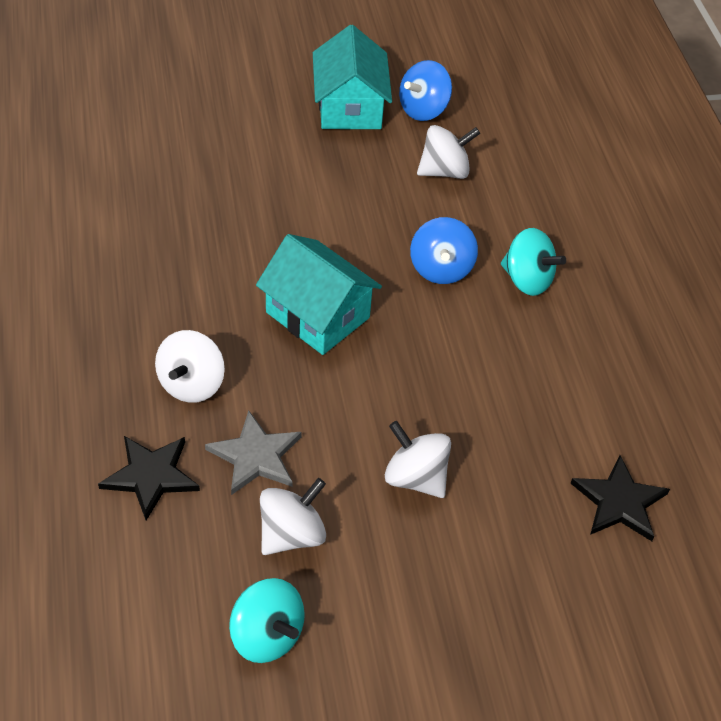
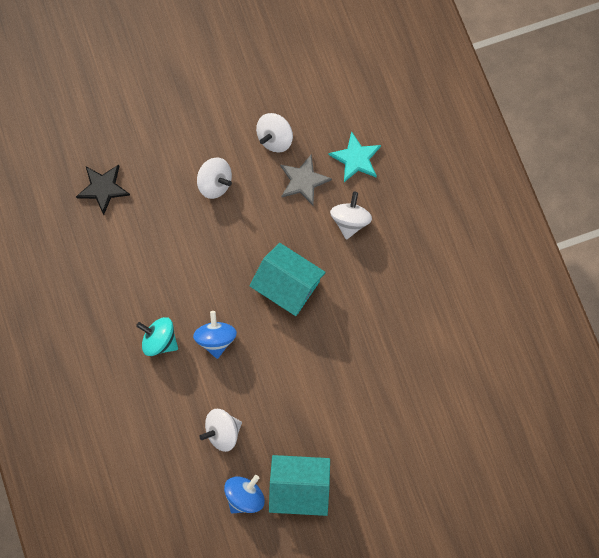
camera: 175 degrees right, 25 degrees up
black star [98,436,200,521] -> turquoise star [328,131,381,182]
turquoise spinning top [229,578,305,663] -> none
turquoise house [313,25,392,129] -> turquoise house turned 75 degrees counterclockwise [269,455,330,516]

